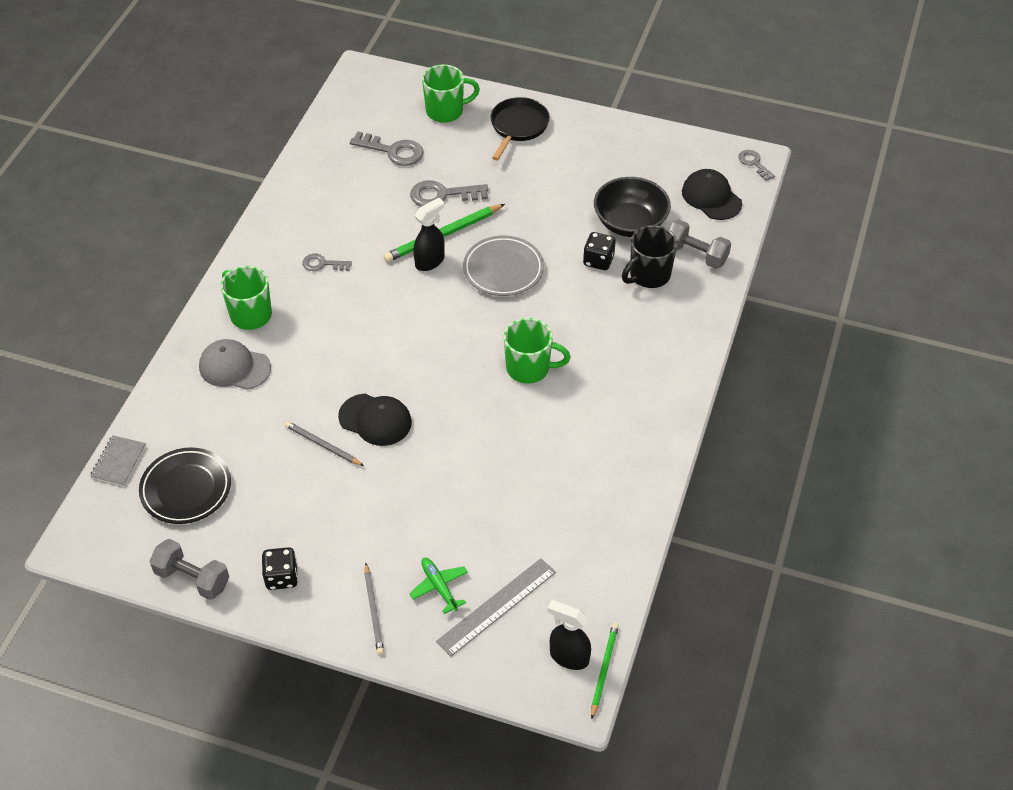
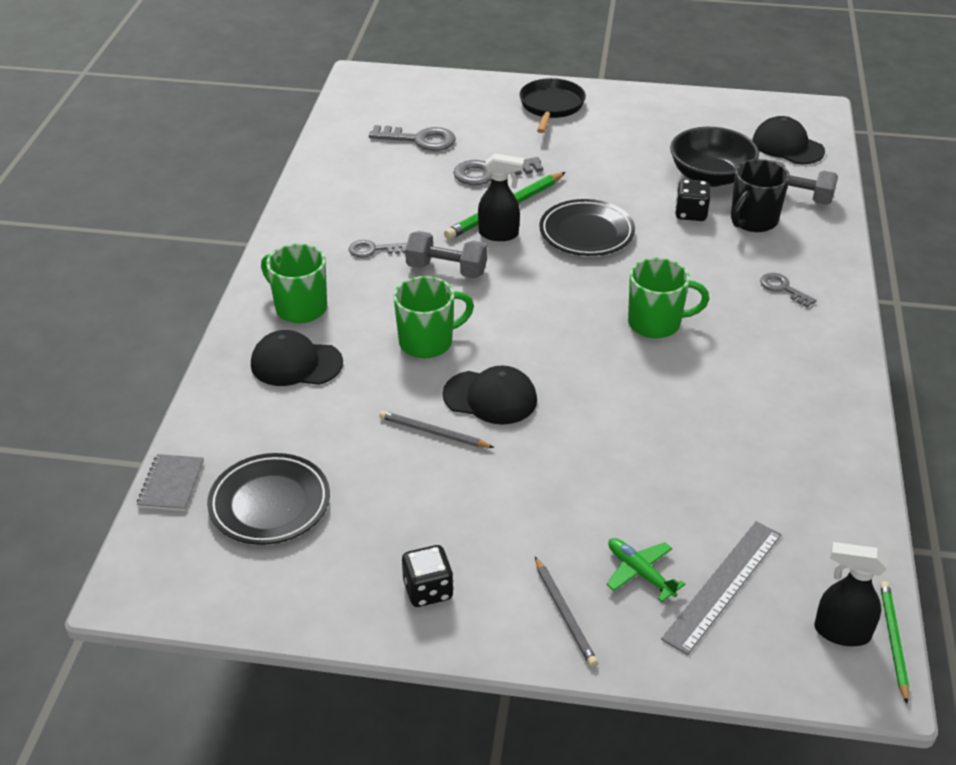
camera: 10 degrees left, 10 degrees down
grey dumbbell [149,539,229,600] -> grey dumbbell moved to [405,231,487,278]
grey cap [199,339,271,390] -> black cap [251,330,343,386]
black spray bottle [413,198,445,271] -> black spray bottle turned 60 degrees clockwise [478,154,524,241]
green mug [422,64,480,123] -> green mug moved to [393,276,474,358]
grey plate [463,236,544,296] -> black plate [539,199,635,256]
grey key [739,150,775,181] -> grey key moved to [760,273,817,307]

